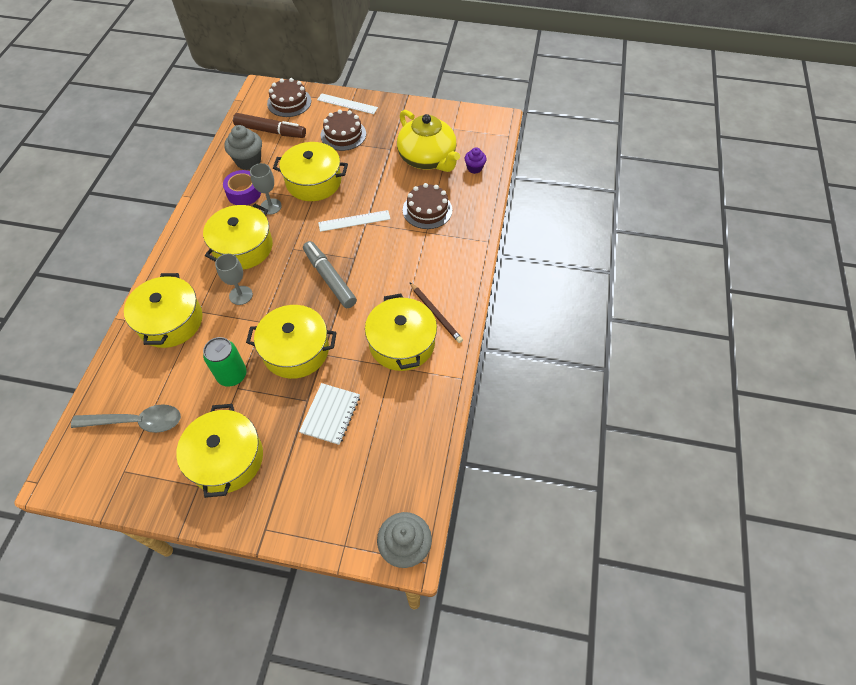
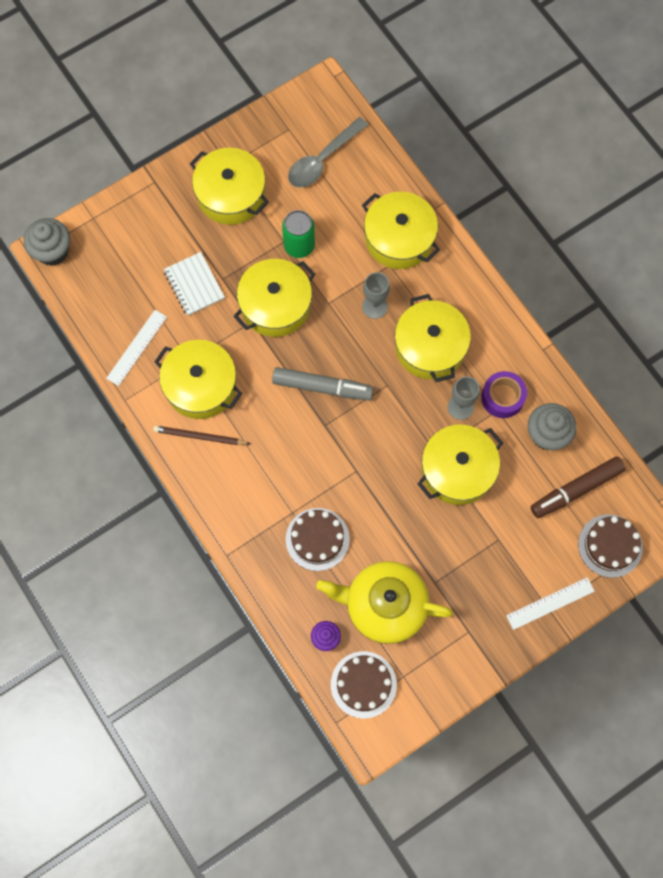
camera: 135 degrees right, 15 degrees up
white ruler [318,210,390,232] -> white ruler moved to [106,310,167,386]
brown cake [320,109,366,151] -> brown cake moved to [331,651,397,719]

